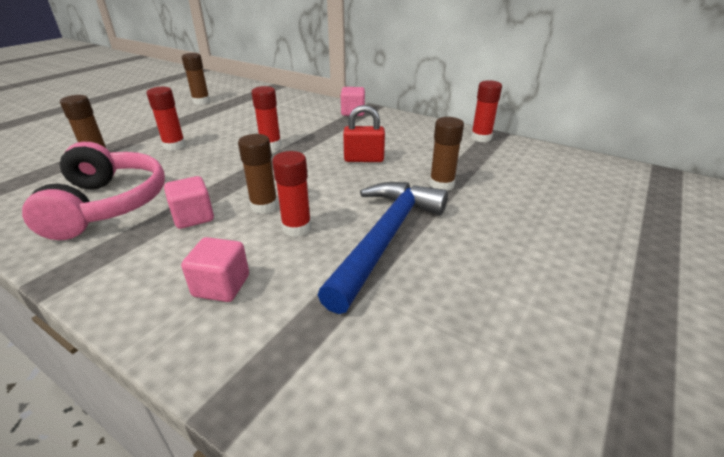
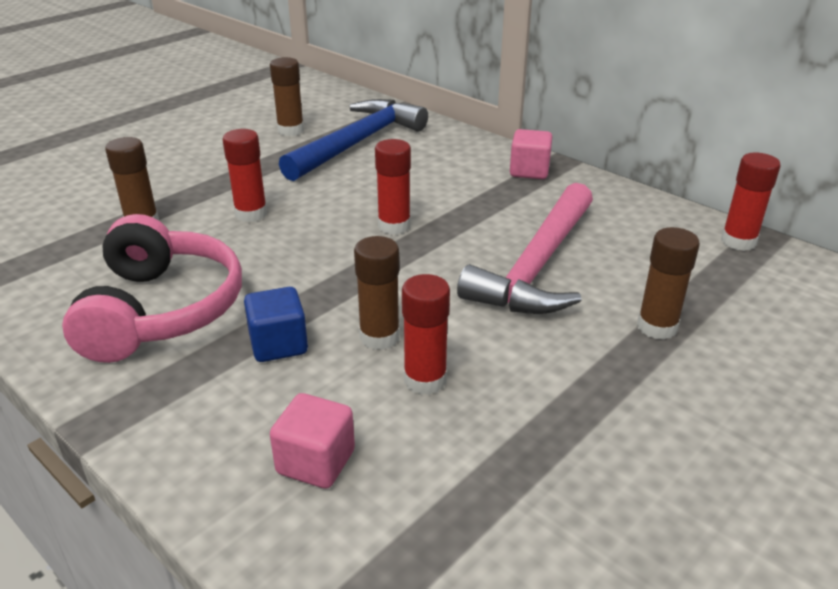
camera: 10 degrees right, 0 degrees up
pink cube [164,176,214,229] -> blue cube [244,287,308,362]
blue hammer [318,182,448,314] -> blue hammer moved to [279,99,428,181]
red padlock [343,105,385,162] -> pink hammer [457,183,593,314]

